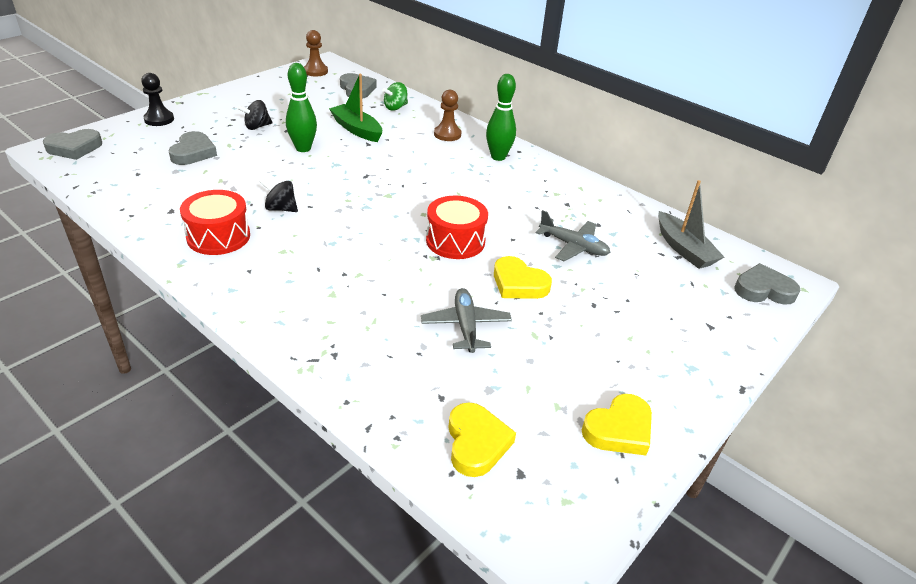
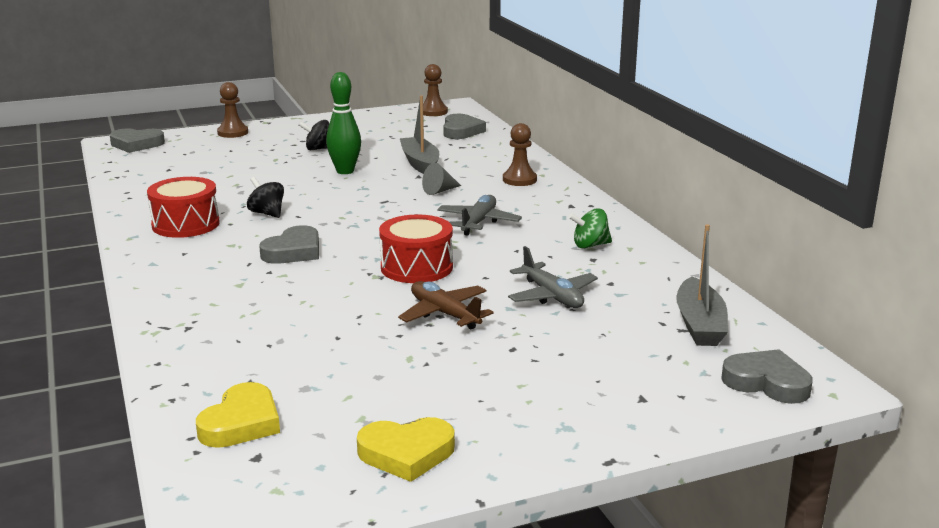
camera: 30 degrees right, 15 degrees down
black pawn [141,73,174,126] -> brown pawn [217,82,248,138]
grey heart [168,131,217,165] -> grey heart moved to [259,225,319,264]
green boat [329,74,382,142] -> grey boat [400,95,439,174]
green spinning top [382,82,408,111] -> green spinning top moved to [569,208,612,249]
grey plane [421,288,512,353] -> grey plane moved to [437,195,522,235]
green bowling pin [486,74,516,161] -> none
yellow heart [494,256,552,299] -> brown plane [398,281,493,329]
none -> grey cone [422,163,461,195]

